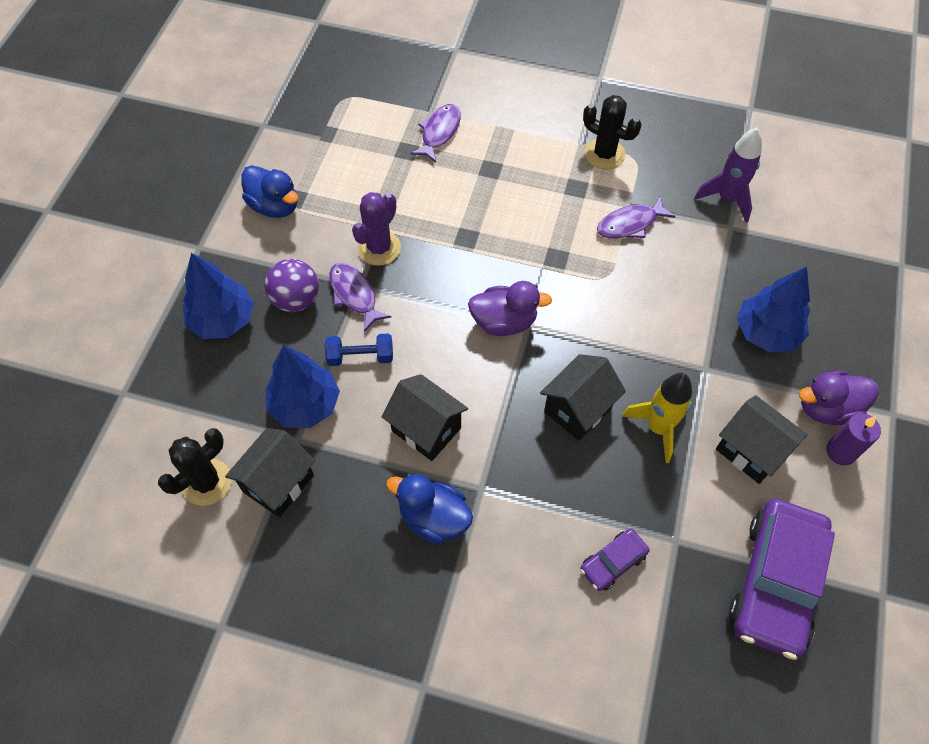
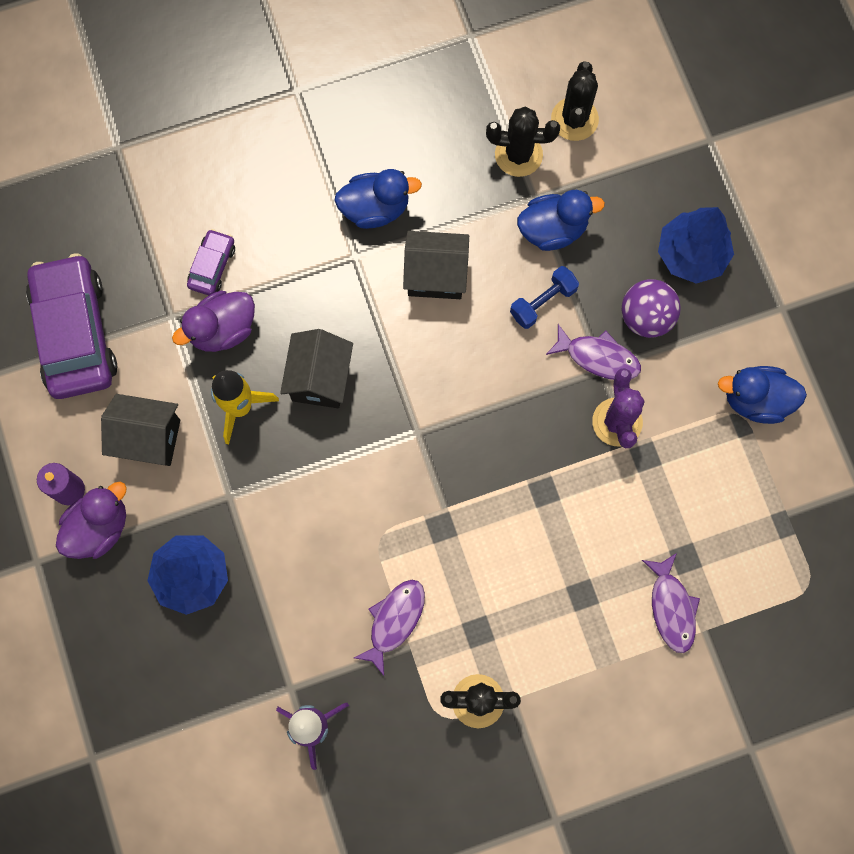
camera: 145 degrees right, 15 degrees up
black house [225,428,315,517] -> black cactus [486,106,560,177]
blue tree [266,345,340,428] -> blue duck [517,190,605,251]
purple duck [468,281,552,336] -> purple duck moved to [172,291,255,352]

